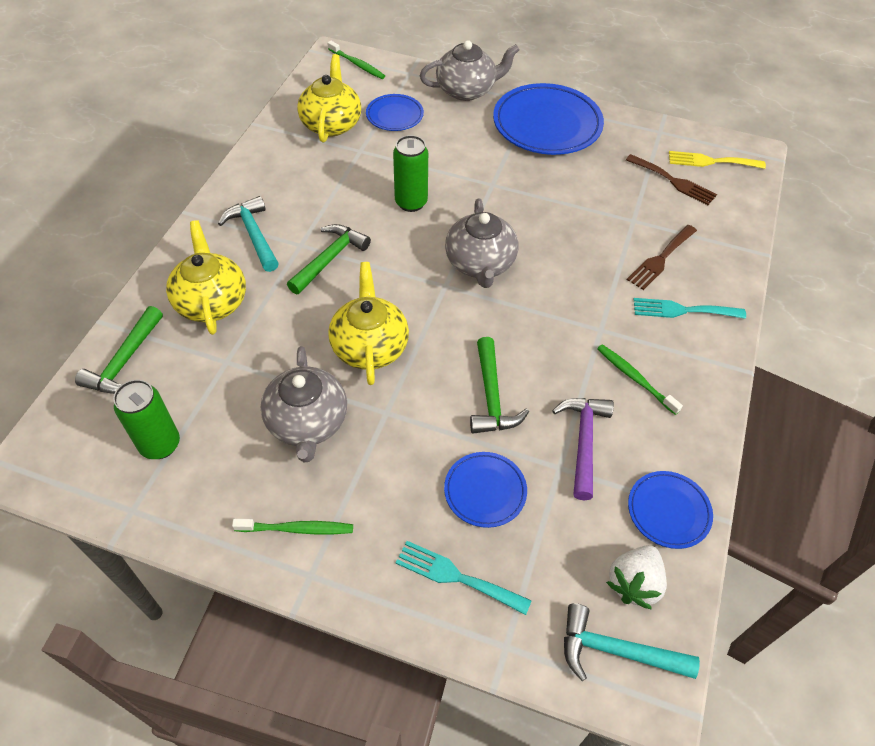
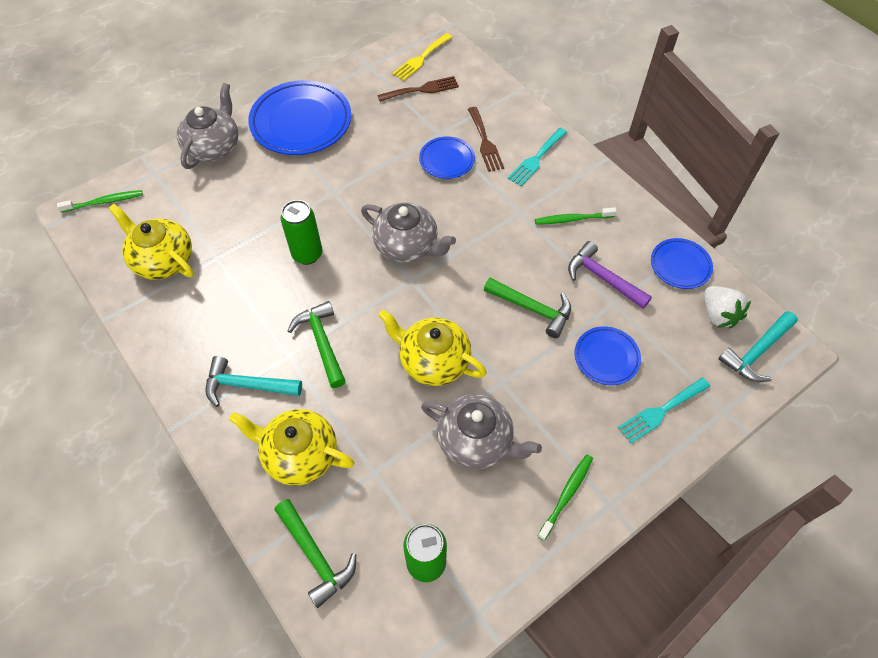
camera: 55 degrees left, 5 degrees up
blue plate [366,94,424,131] -> blue plate moved to [419,136,475,179]

